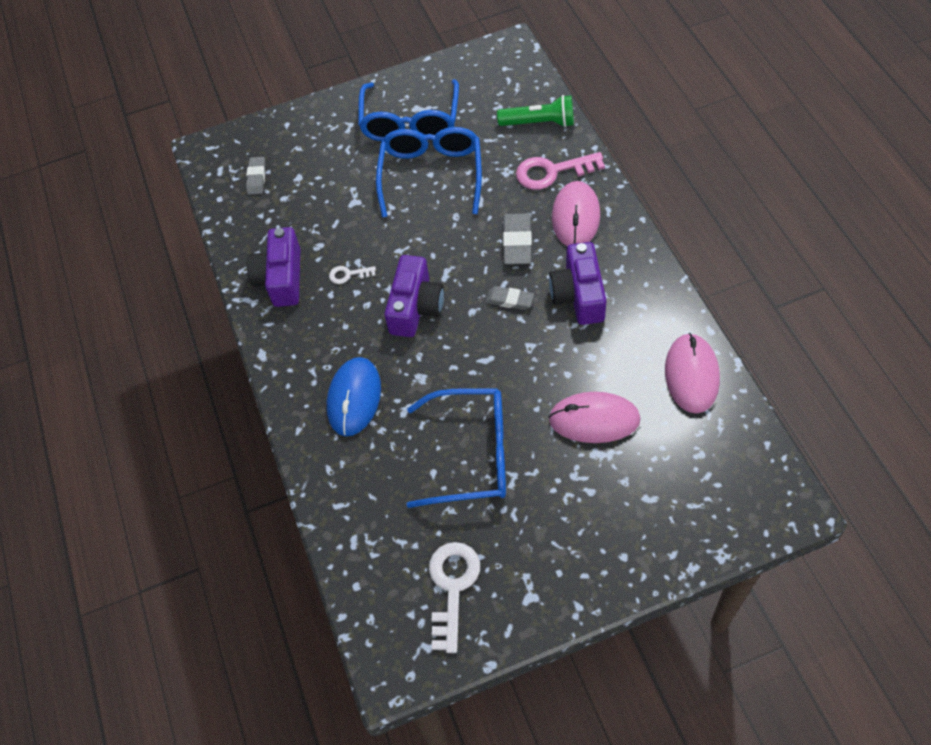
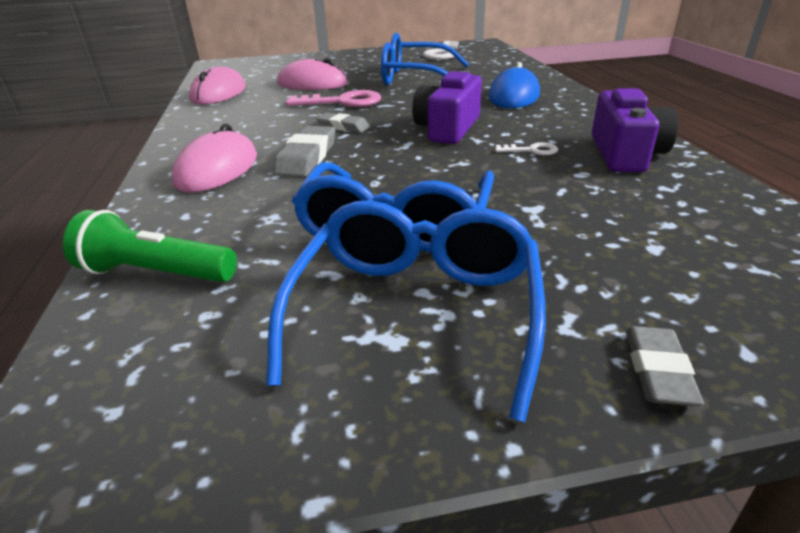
camera: 175 degrees left, 25 degrees down
grey eraser [246,157,266,195] -> grey eraser moved to [626,326,704,406]
pink key [516,152,605,190] -> pink key moved to [286,90,381,107]
purple camera [549,242,607,325] -> none

